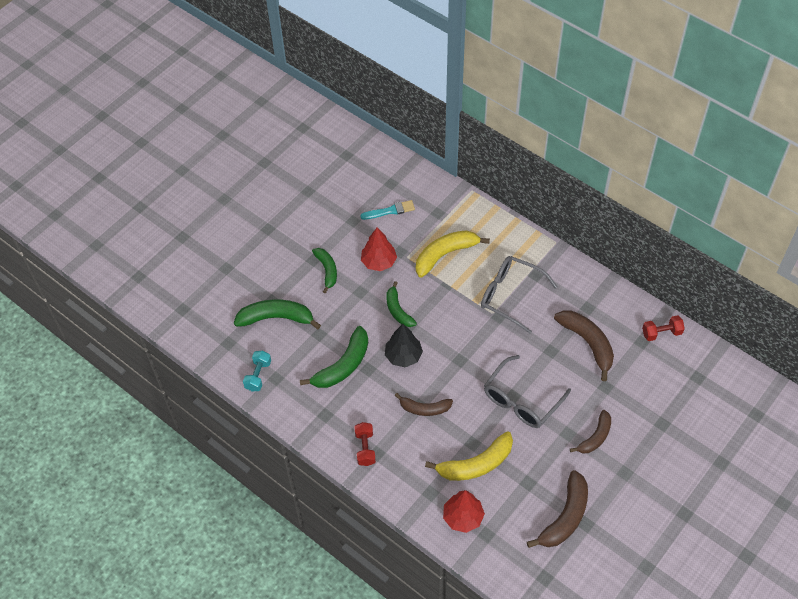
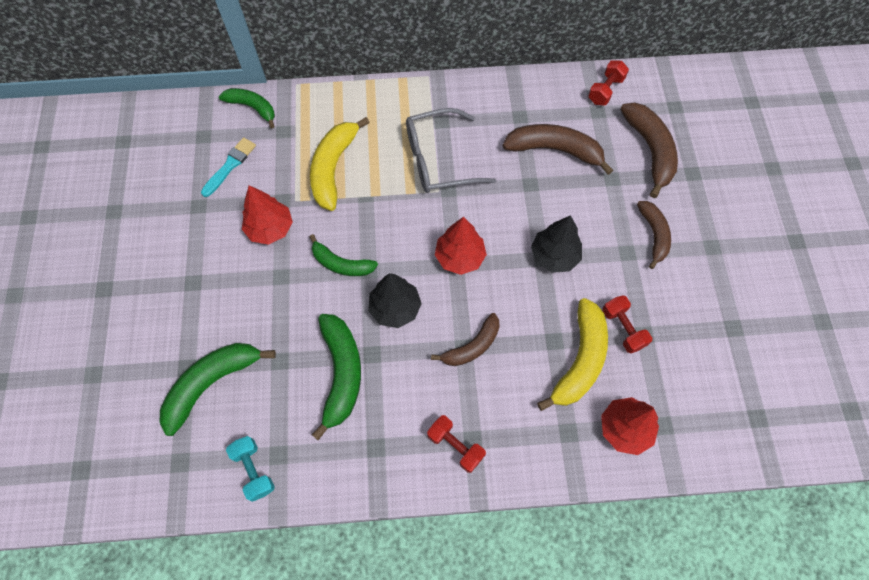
camera: 45 degrees left, 10 degrees up
green banana [312,248,337,293] -> green banana moved to [219,88,275,129]
grey glasses [484,355,571,428] -> black tree [531,215,582,273]
brown banana [527,470,588,548] -> brown banana moved to [620,102,678,198]
none -> red tree [435,217,487,275]
none -> red dumbbell [602,295,652,354]

